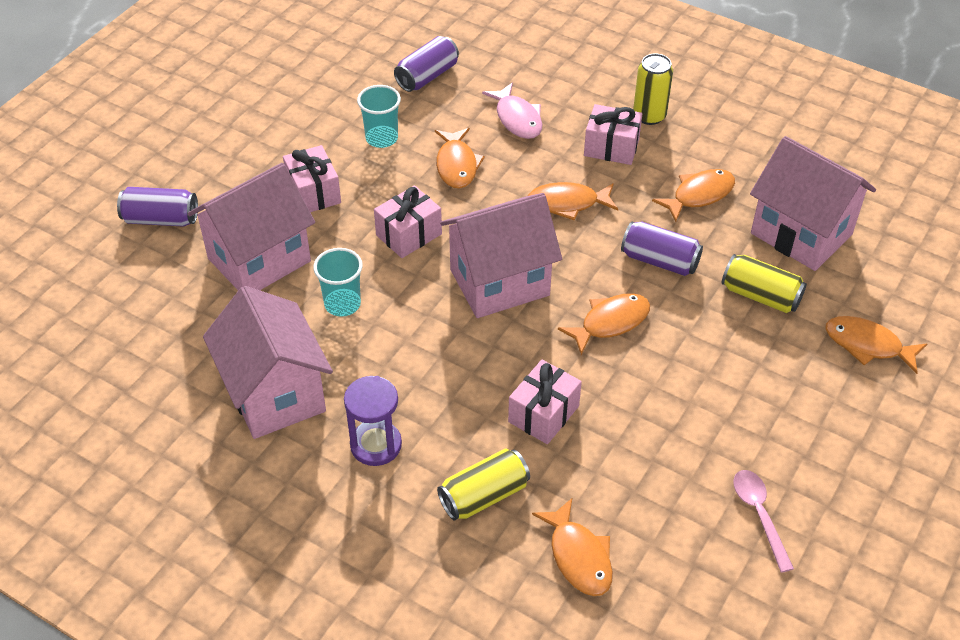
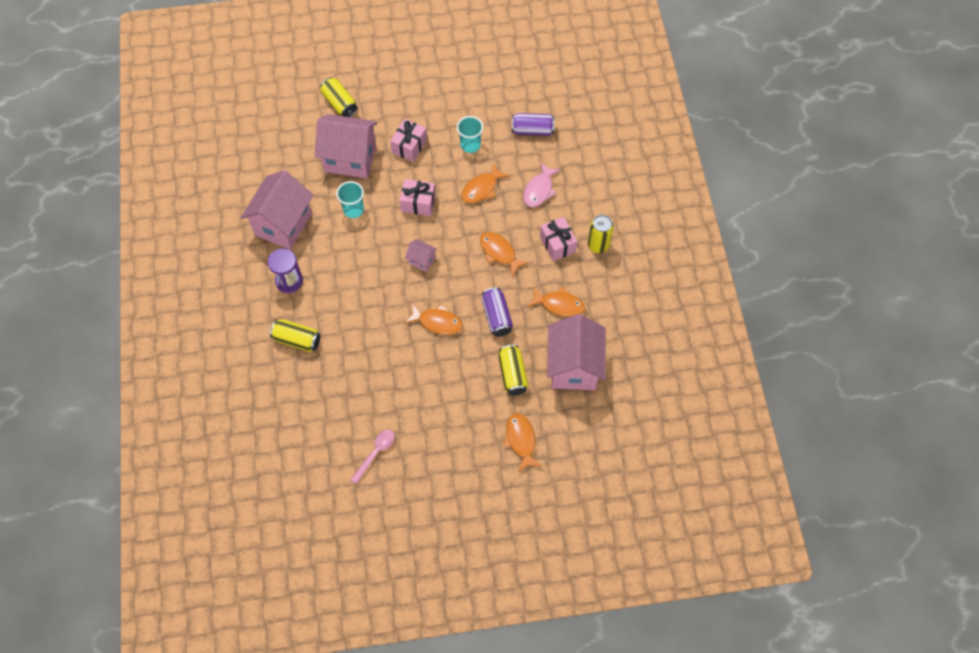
camera: 50 degrees right, 15 degrees up
purple can [117,187,198,227] -> yellow can [321,77,357,117]
pink house [440,193,562,318] -> pink house [405,239,437,272], size x0.44
pink gift [508,360,582,444] -> none
orange fish [532,498,613,596] -> none

